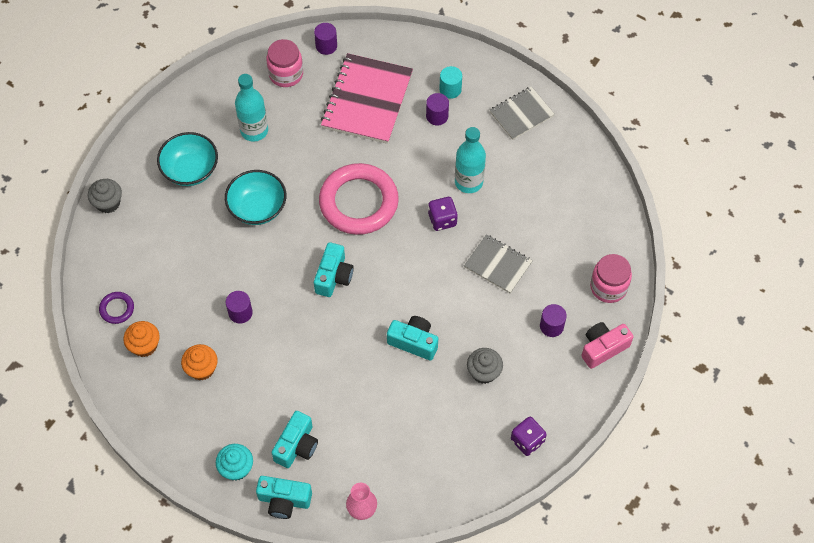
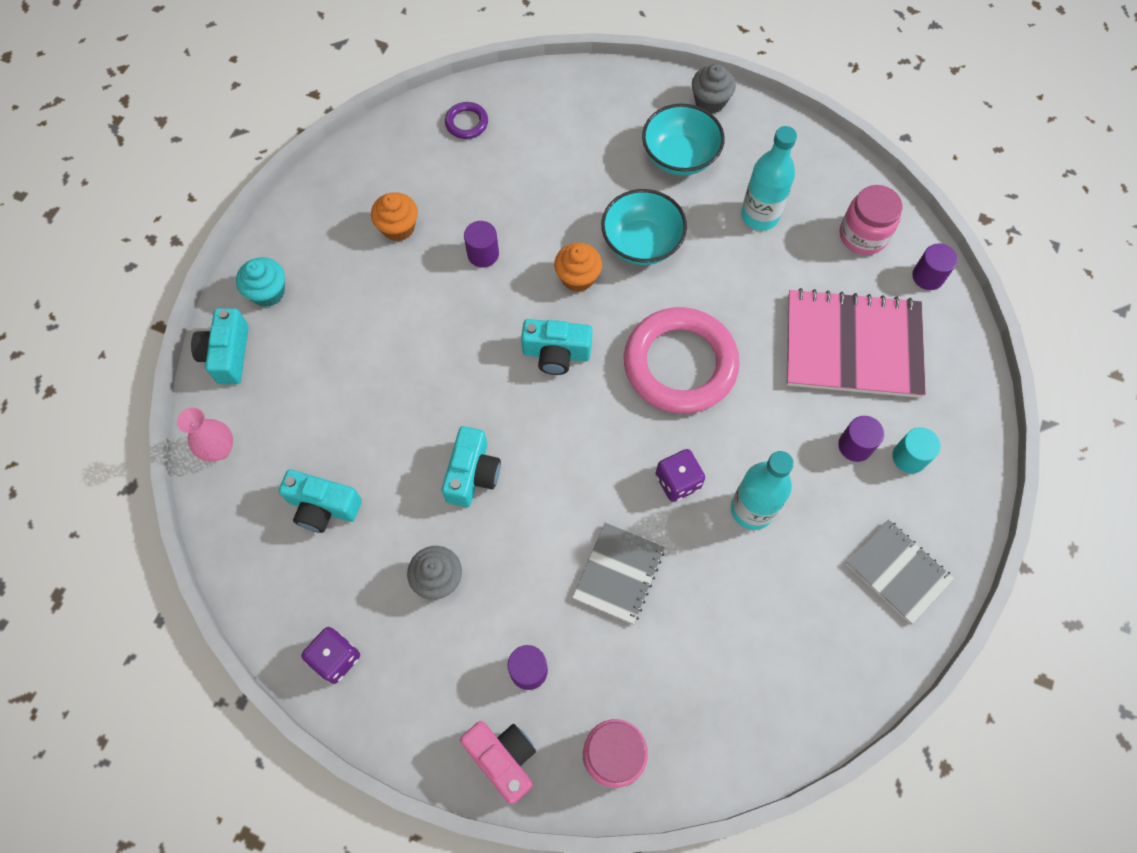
camera: 80 degrees right, 5 degrees up
grey cupcake [88,179,122,213] -> grey cupcake moved to [692,64,736,114]
orange cupcake [123,321,160,357] -> orange cupcake moved to [554,243,602,292]
turquoise camera [272,411,318,468] -> turquoise camera moved to [279,470,362,533]

